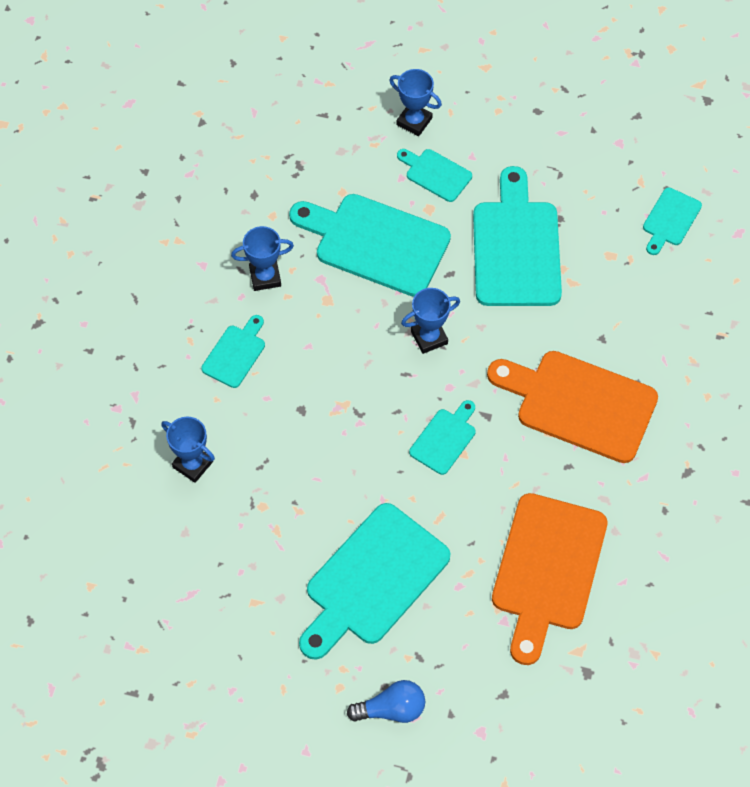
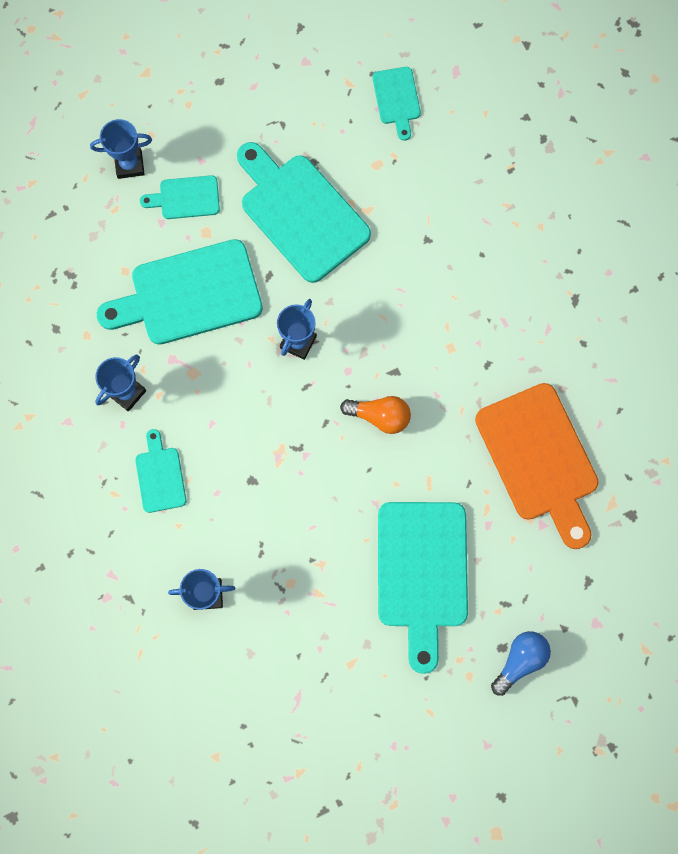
camera: 40 degrees left, 15 degrees up
turquoise cutting board [409,400,476,475] -> orange light bulb [340,396,411,434]
orange cutting board [487,351,658,463] -> none

